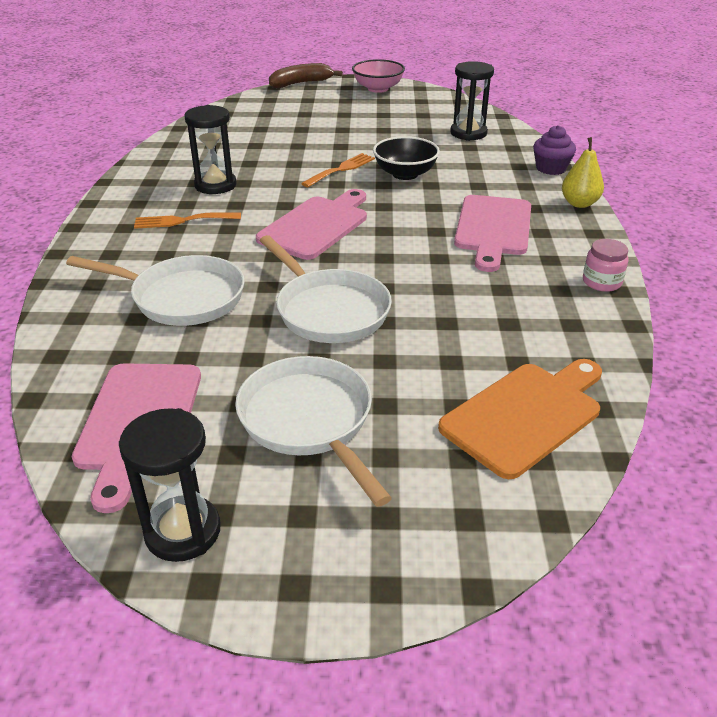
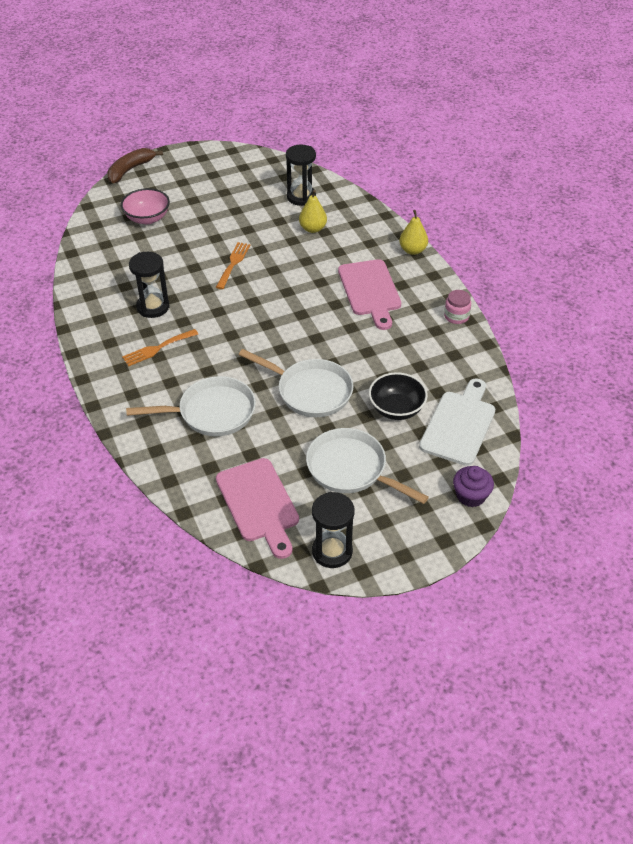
camera: 25 degrees left, 10 degrees up
pink cutting board [256,189,367,260] -> none
pink bowl [352,59,405,93] -> pink bowl moved to [121,188,170,224]
black bowl [373,136,440,180] -> black bowl moved to [369,372,428,420]
orange cutting board [438,359,602,479] -> white cutting board [419,378,495,466]
purple cupcake [533,125,576,175] -> purple cupcake moved to [453,466,494,507]
none -> yellow pear [299,190,327,233]

